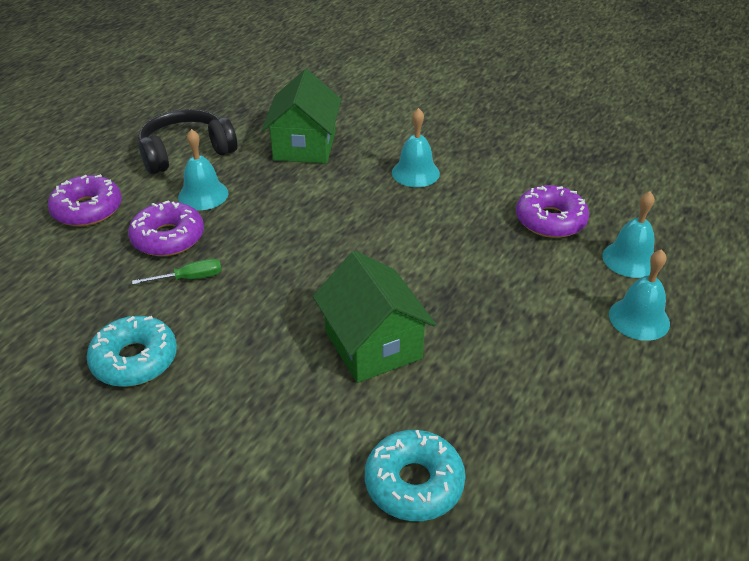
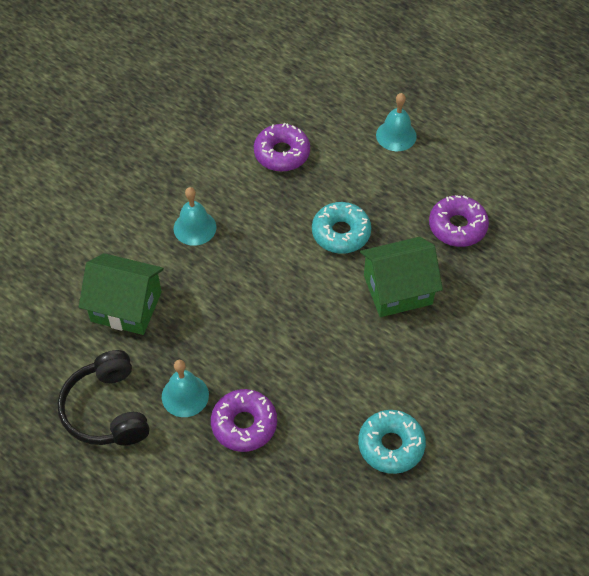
camera: 80 degrees left, 15 degrees up
purple donut [48,174,122,227] -> purple donut moved to [429,195,489,247]
green screwdriver [132,259,221,285] -> none
turquoise donut [365,430,466,521] -> turquoise donut moved to [312,202,371,254]
turquoise bell [602,191,655,278] -> none

